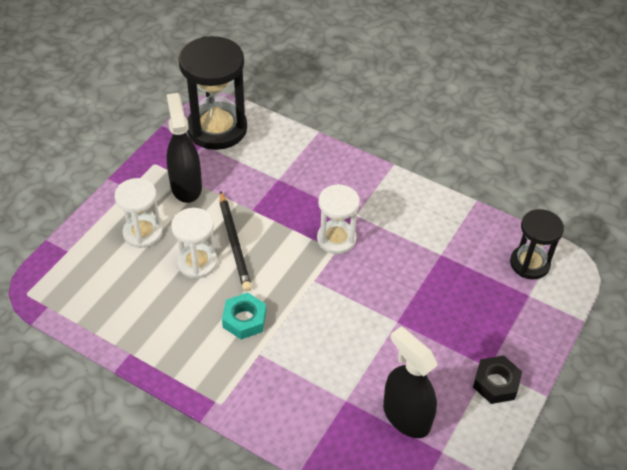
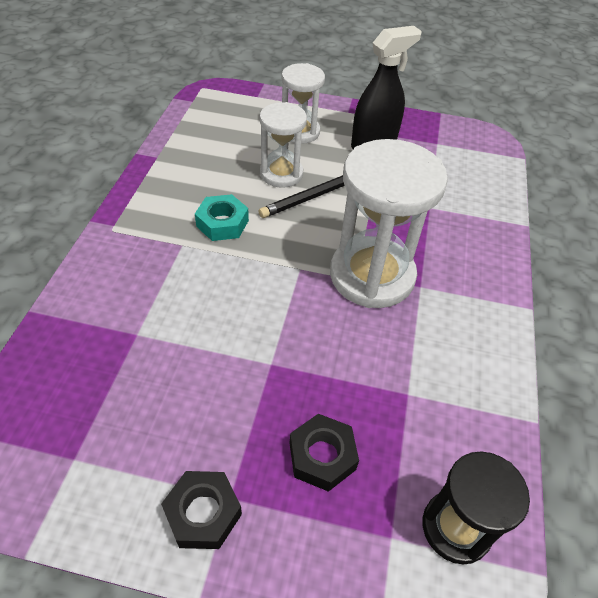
camera: 70 degrees right, 0 degrees up
black hourglass [179,36,247,150] -> none
white hourglass [317,184,360,254] -> white hourglass [330,139,448,308], size x1.69
black spray bottle [383,326,438,438] -> none
none -> black nut [289,414,359,492]

